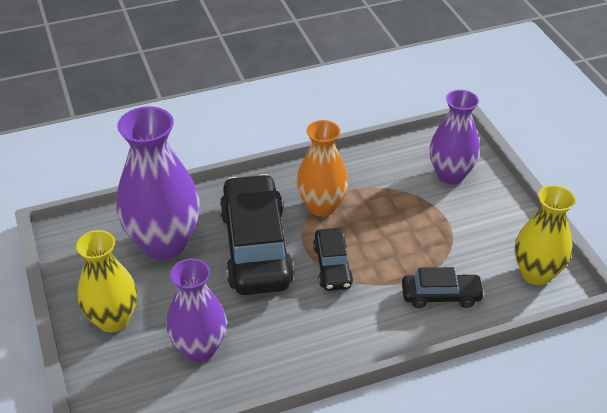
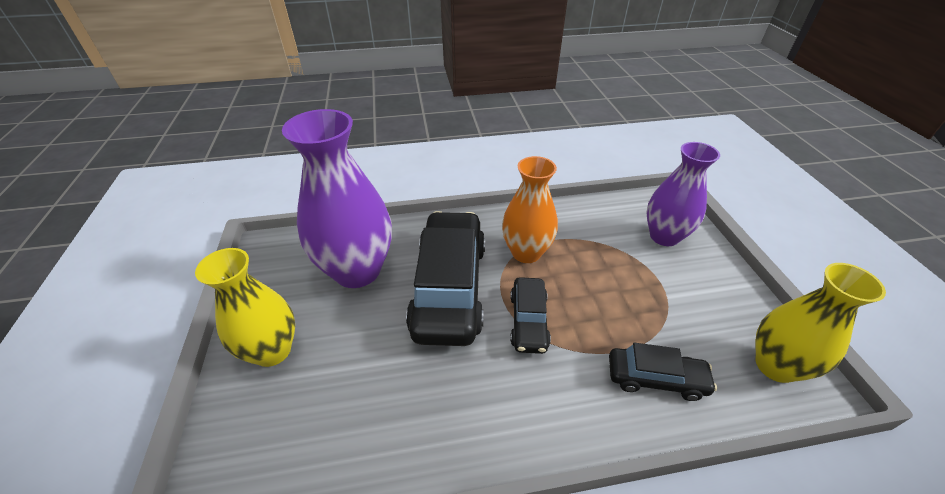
camera: 10 degrees right, 0 degrees up
purple vase [166,258,227,362] -> none

